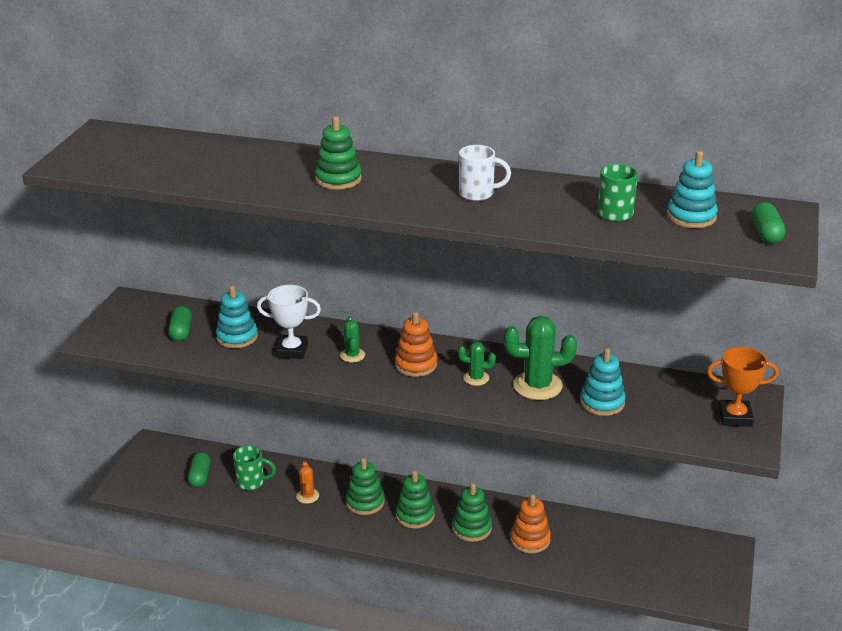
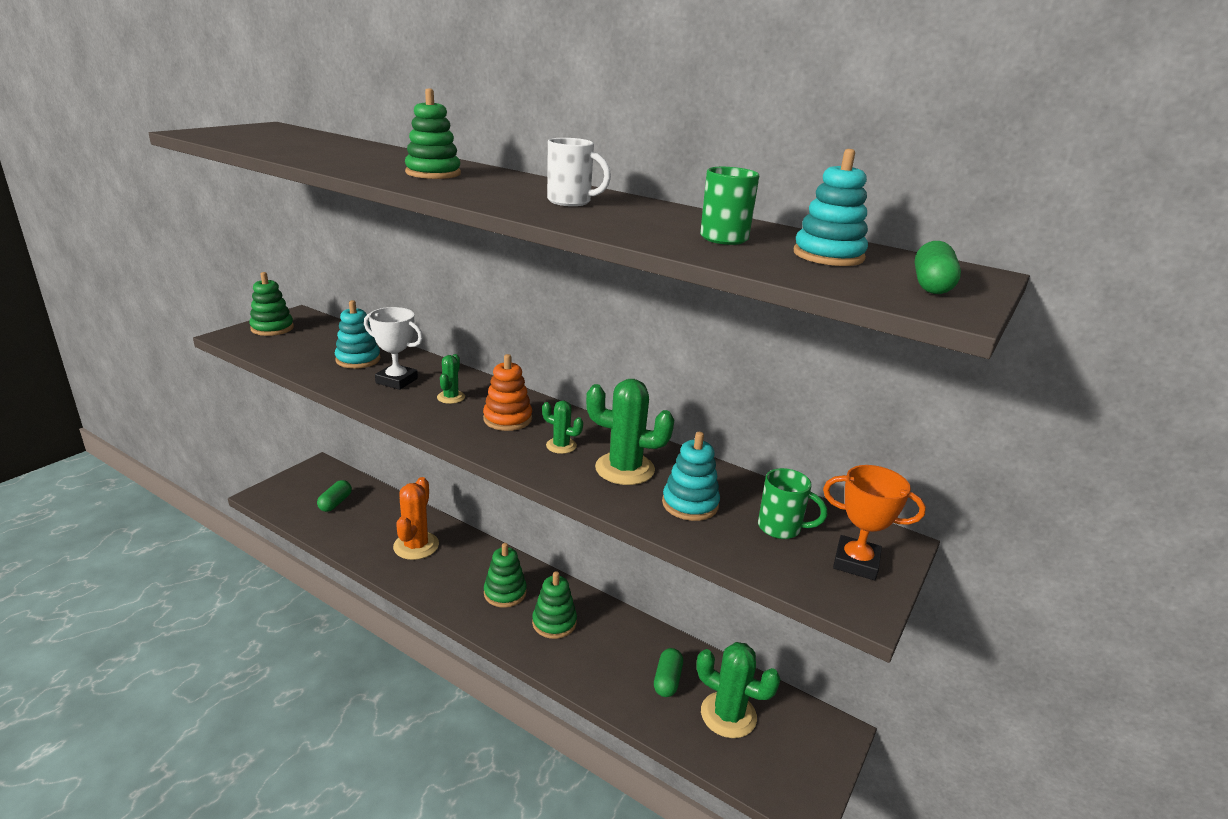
camera: 15 degrees right, 5 degrees down
green capsule [168,306,192,341] -> green capsule moved to [654,648,683,697]
green mug [233,445,276,490] -> green mug moved to [758,468,827,539]
orange cactus [296,461,319,504] -> orange cactus [393,477,439,560], size x1.88
green stacking toy [346,458,385,515] -> green stacking toy moved to [249,272,294,336]
orange stacking toy [510,494,551,553] -> none
none -> green cactus [696,642,781,738]

